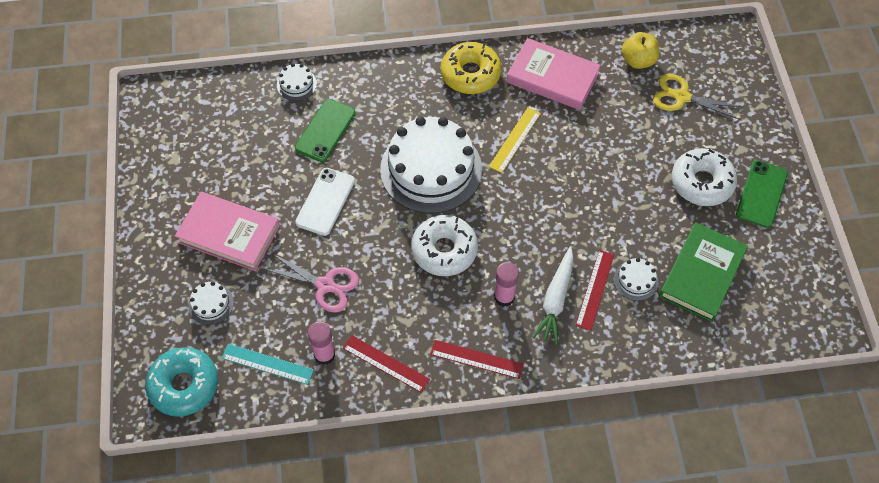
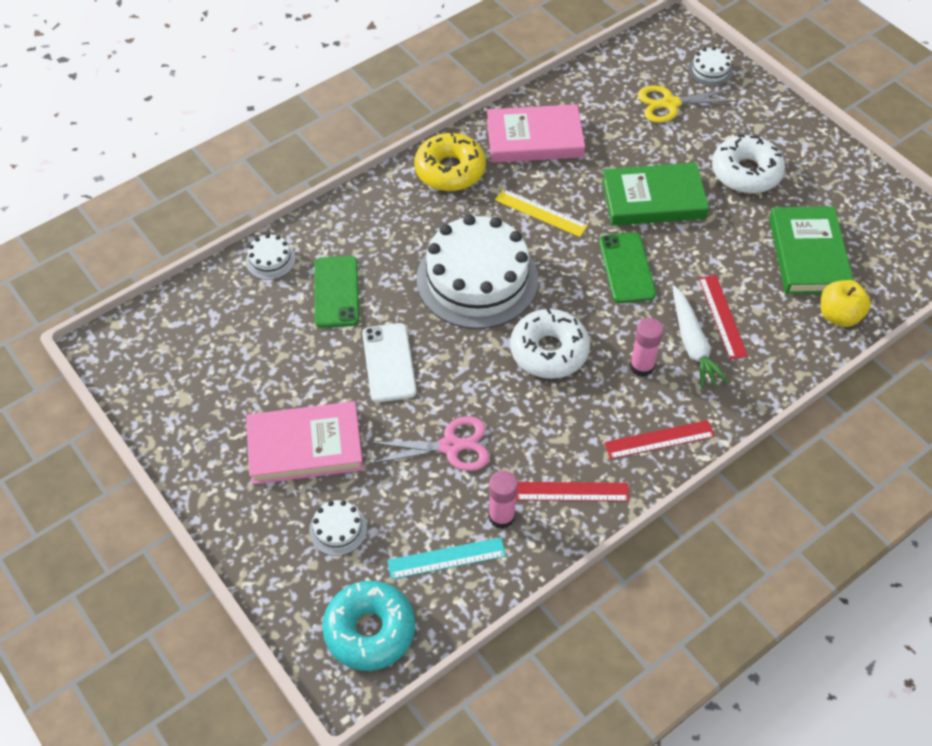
camera: 30 degrees left, 5 degrees down
yellow ruler [489,108,541,173] -> yellow ruler turned 60 degrees counterclockwise [495,189,588,237]
white cake [614,258,658,301] -> white cake moved to [688,47,733,86]
yellow apple [622,32,659,69] -> yellow apple moved to [821,280,871,327]
green phone [736,160,788,228] -> green phone moved to [599,232,656,303]
none -> green book [602,163,709,226]

